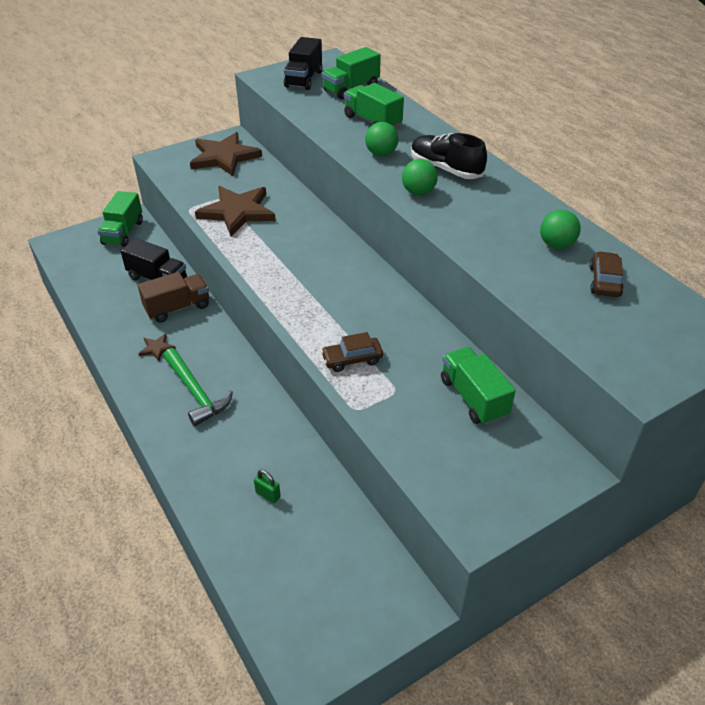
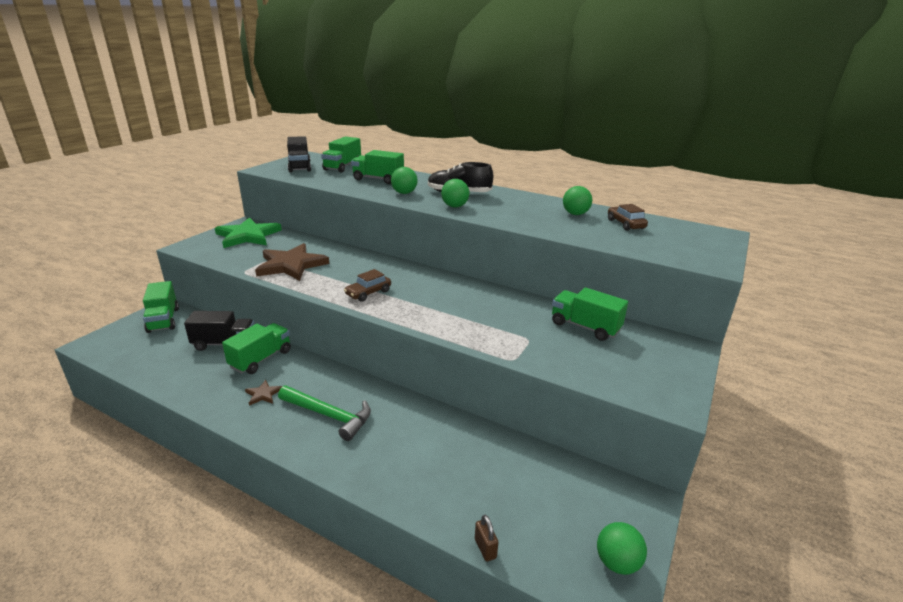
camera: 30 degrees left, 15 degrees down
brown truck [138,272,209,323] -> green truck [222,323,291,374]
brown star [190,132,262,176] -> green star [215,217,282,248]
green padlock [254,470,281,503] -> none
brown car [321,332,383,372] -> brown car moved to [344,269,391,302]
none -> brown padlock [475,515,499,561]
none -> green ball [597,522,647,575]

